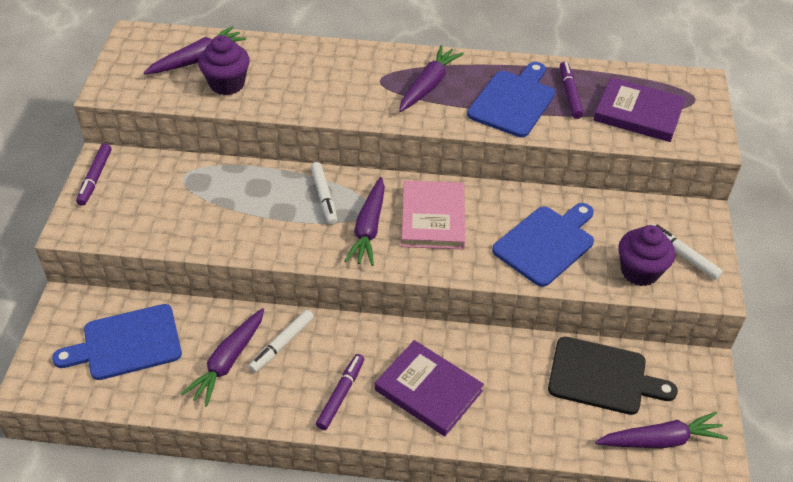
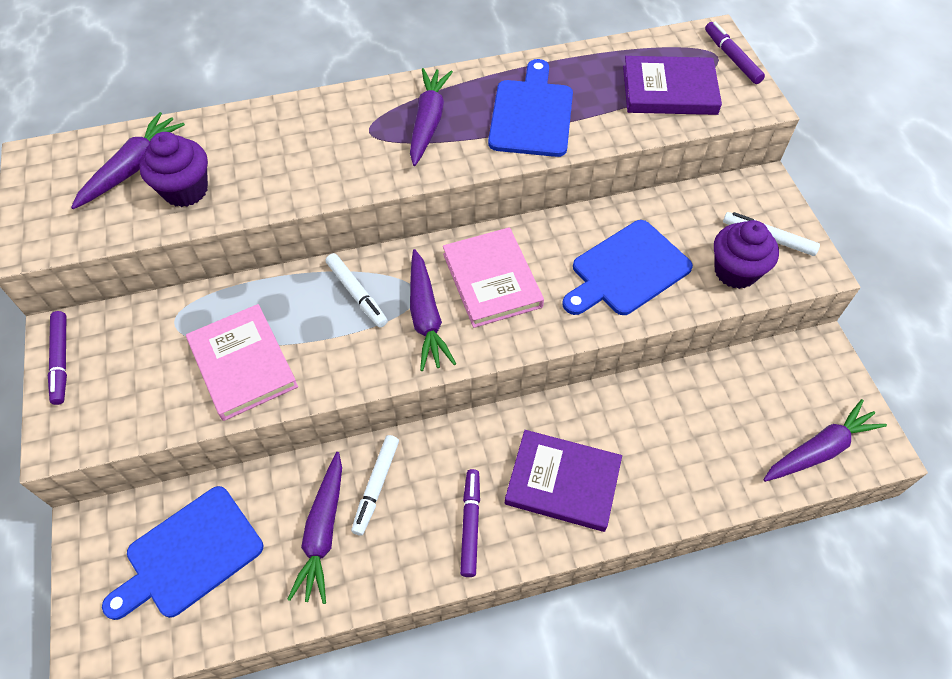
camera: 20 degrees left, 10 degrees up
blue cutting board [492,203,594,287] -> blue cutting board turned 150 degrees counterclockwise [562,220,693,315]
black cutting board [548,337,678,415] -> none
purple marker [560,62,583,119] -> purple marker moved to [705,22,765,84]
none -> pink book [186,304,298,421]

